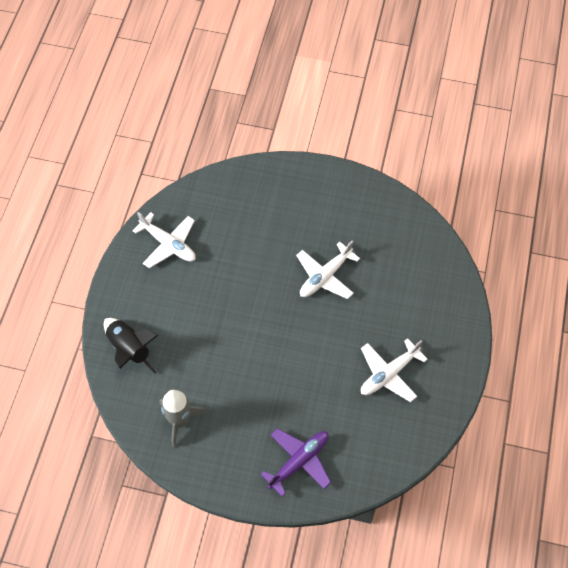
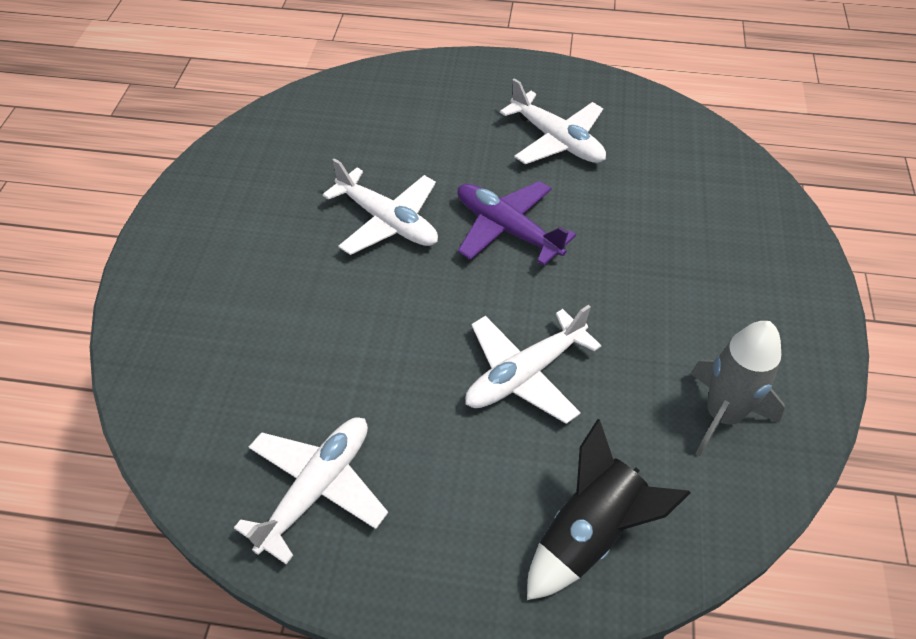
camera: 95 degrees left, 10 degrees down
purple plane [260,428,331,497] -> purple plane moved to [457,181,576,266]
none -> white plane [465,305,601,424]

